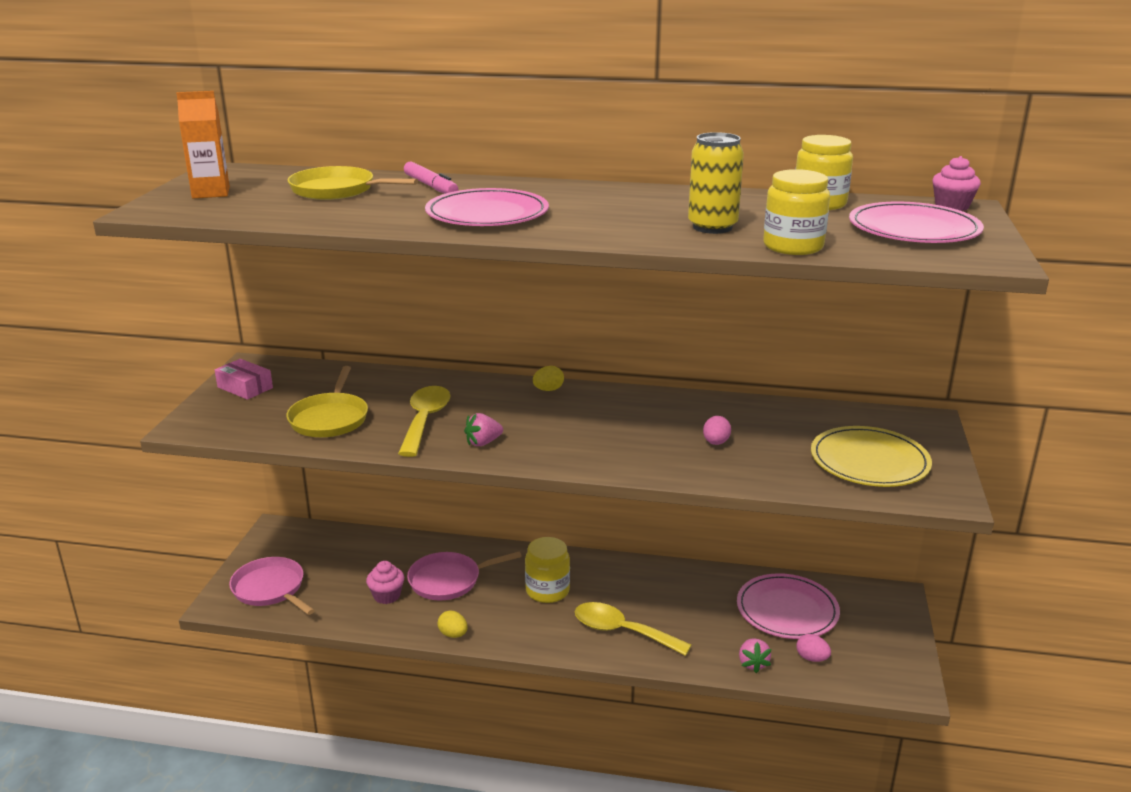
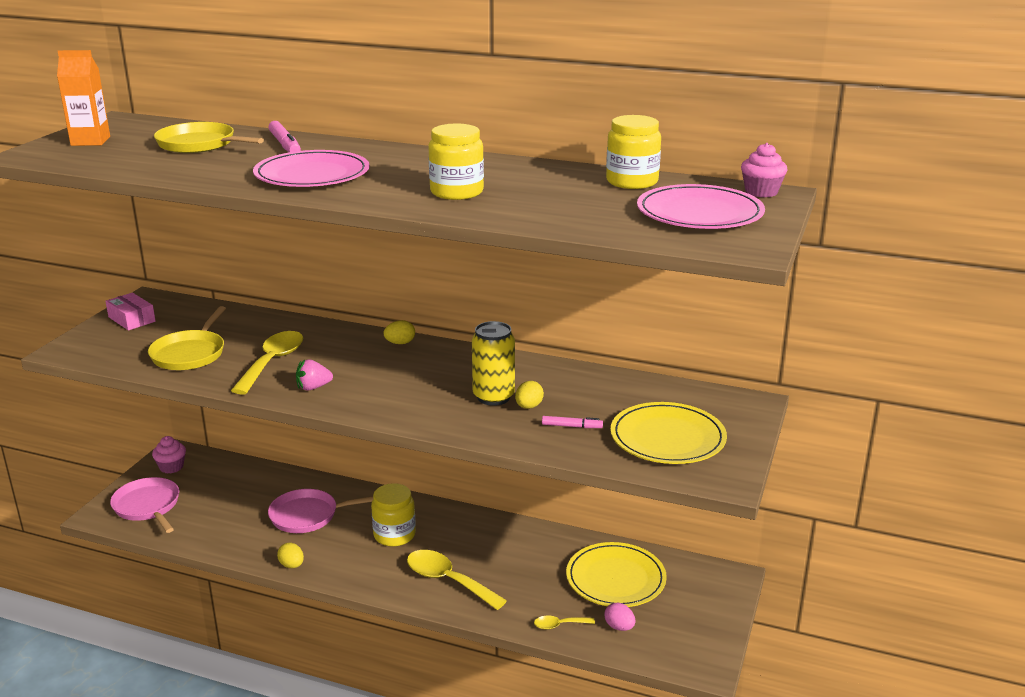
camera: 10 degrees right, 0 degrees up
pink cupcake [366,561,404,604] -> pink cupcake moved to [152,436,186,474]
yellow can [688,132,744,234] -> yellow can moved to [472,321,515,406]
pink egg [703,416,731,445] -> yellow egg [515,381,544,409]
pink plate [737,573,840,639] -> yellow plate [566,542,667,607]
pink strawberry [739,638,771,673] -> yellow spoon [534,616,595,630]
yellow jar [763,169,830,255] -> yellow jar moved to [428,124,484,200]
none -> pink marker [542,416,603,428]

